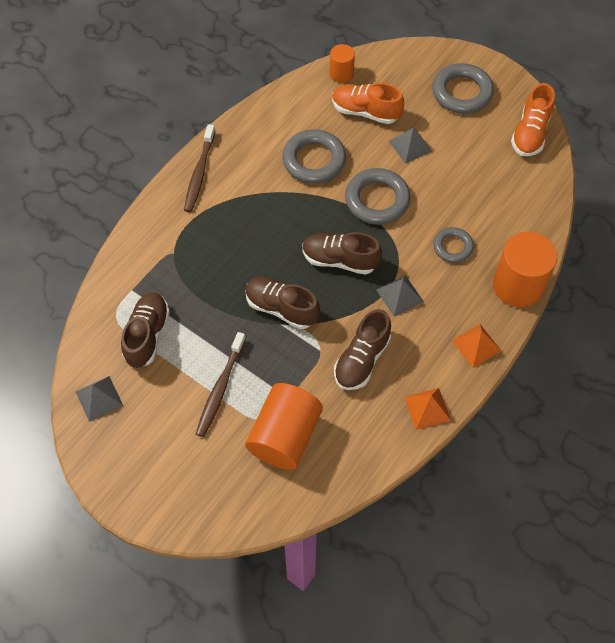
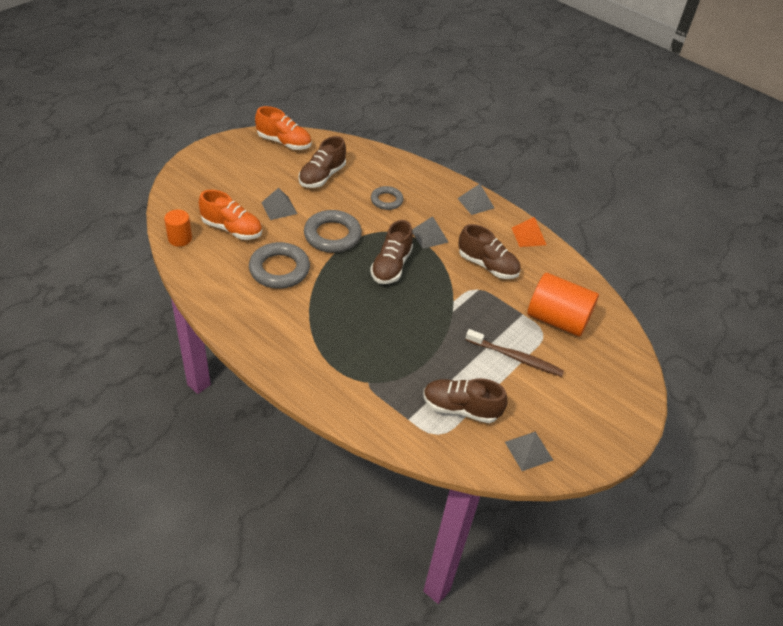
camera: 90 degrees left, 15 degrees down
brown toothbrush [184,124,215,212] -> none
brown shoe [245,277,320,329] -> brown shoe moved to [298,136,346,188]
orange shoe [332,83,404,124] -> orange shoe turned 90 degrees counterclockwise [199,190,262,240]
grey ring [432,63,494,114] -> none
orange pyramid [452,324,501,368] -> grey pyramid [457,184,494,215]
orange cylinder [493,232,557,307] -> none

